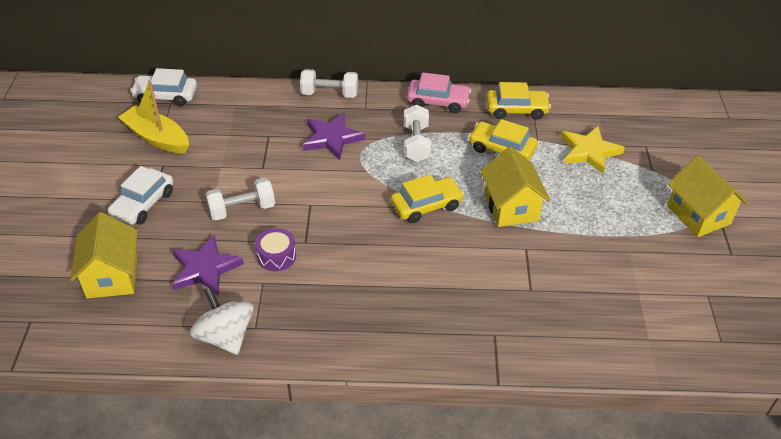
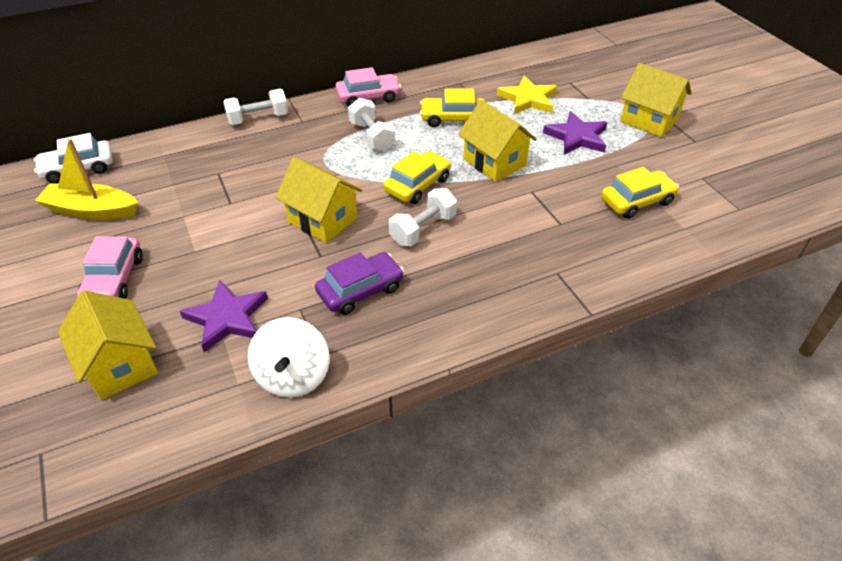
camera: 25 degrees left, 0 degrees up
white car [108,166,173,225] -> pink car [77,236,143,299]
white spinning top [190,286,254,355] -> white spinning top turned 120 degrees counterclockwise [248,317,330,398]
white dumbbell [206,178,275,221] -> white dumbbell moved to [389,188,457,246]
purple drum [255,228,296,271] -> none
purple star [303,113,365,160] -> purple star moved to [543,111,607,155]
yellow car [486,82,551,120] -> yellow car moved to [601,167,679,219]
none -> yellow house [275,157,362,243]
none -> purple car [315,252,404,315]

